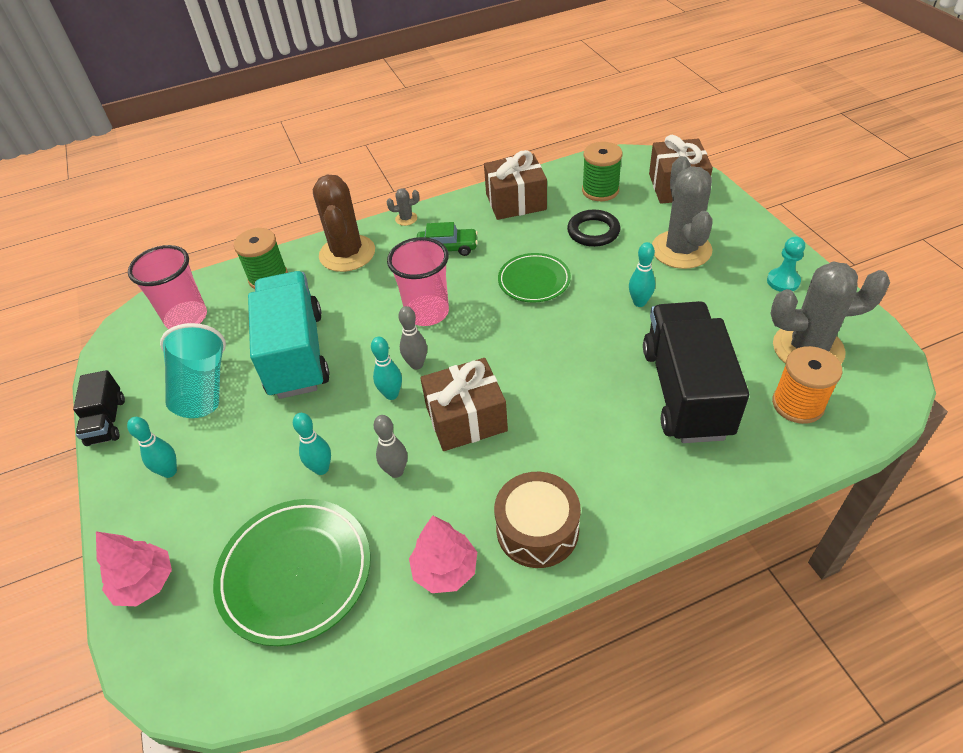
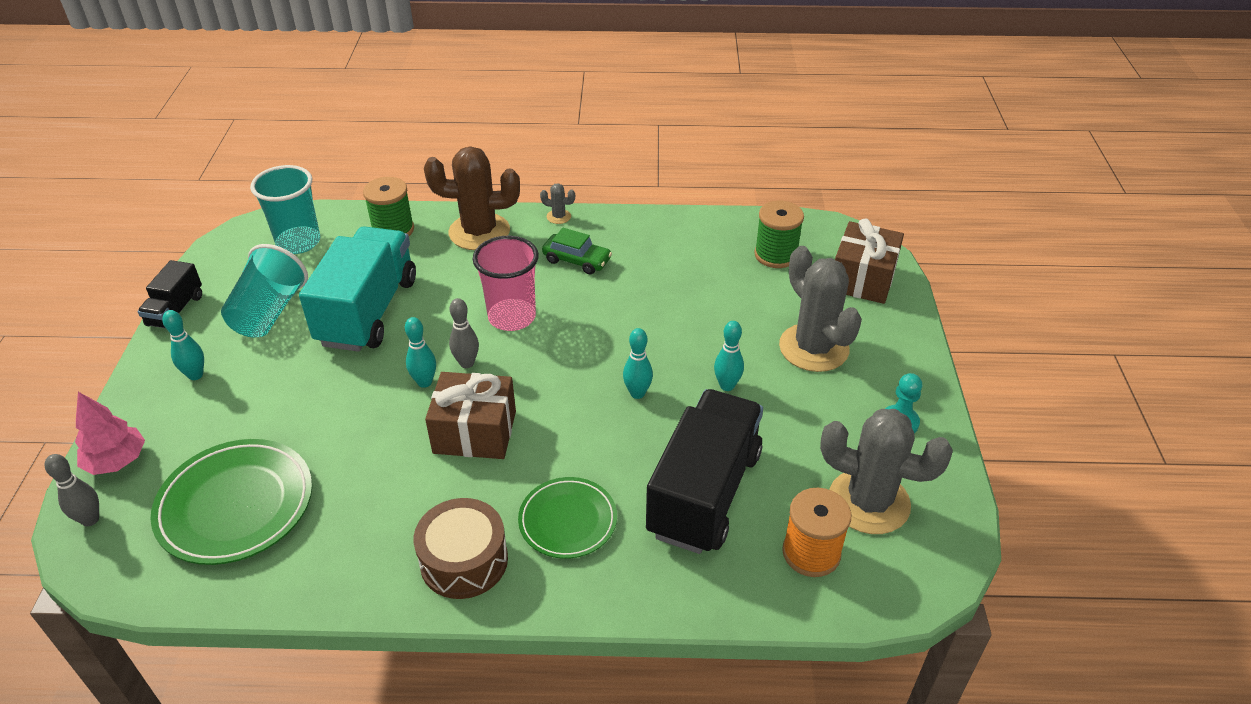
camera: 20 degrees right, 5 degrees down
pink cup [128,245,207,329] -> turquoise cup [250,165,320,254]
turquoise bowling pin [293,413,331,475] -> turquoise bowling pin moved to [623,328,653,399]
brown cactus [313,175,375,272] -> brown cactus turned 75 degrees clockwise [424,146,520,250]
grey bowling pin [373,415,407,478] -> grey bowling pin moved to [45,454,99,526]
pink tree [409,516,477,593] -> none
brown gift [484,150,547,220] -> none
green plate [498,253,571,303] -> green plate moved to [518,477,617,559]
black ring [567,210,621,247] -> none
grey cactus [652,156,712,269] -> grey cactus turned 45 degrees counterclockwise [779,246,862,372]

